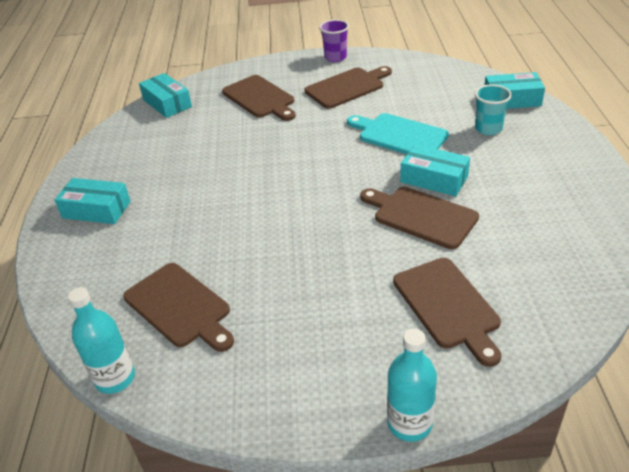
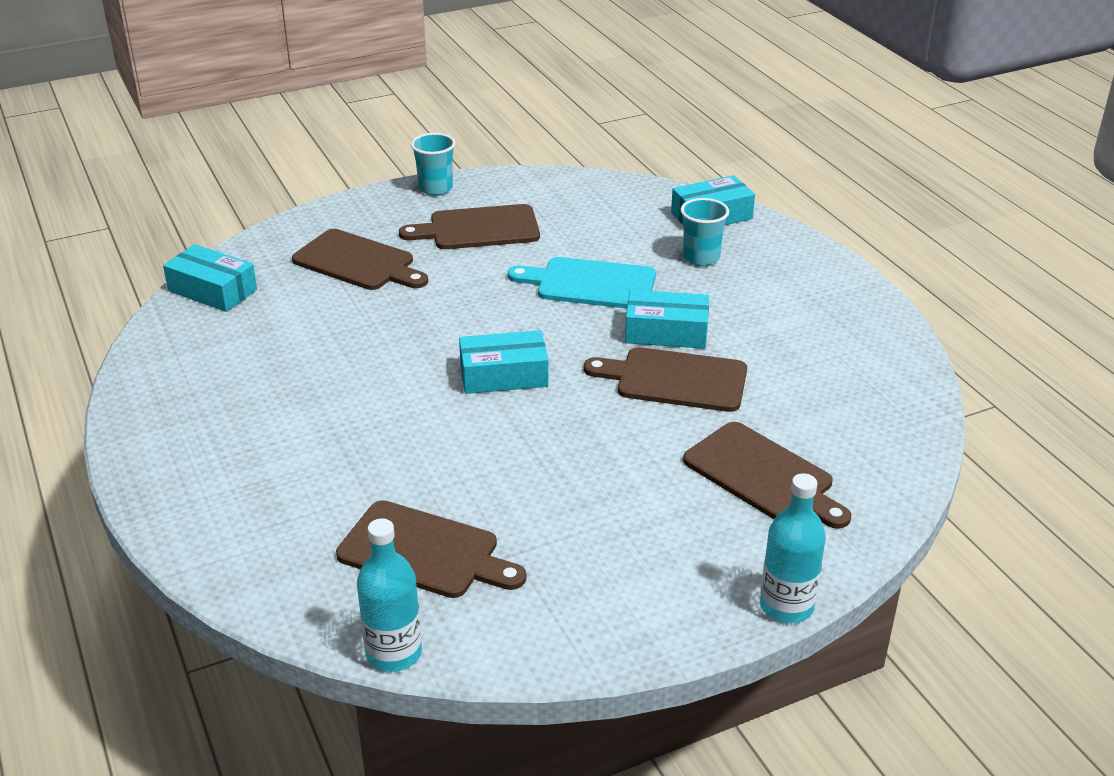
camera: 25 degrees left, 5 degrees down
turquoise box [55,178,131,224] -> turquoise box moved to [459,330,549,394]
brown cutting board [305,66,392,109] -> brown cutting board turned 135 degrees counterclockwise [399,204,540,249]
purple cup [319,20,349,62] -> turquoise cup [411,133,456,196]

